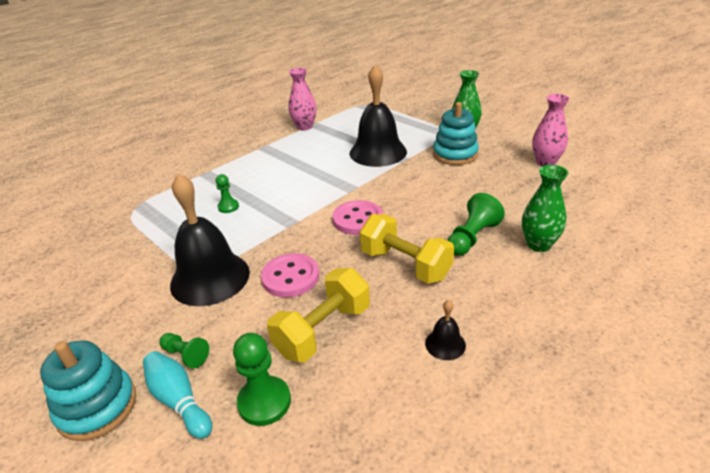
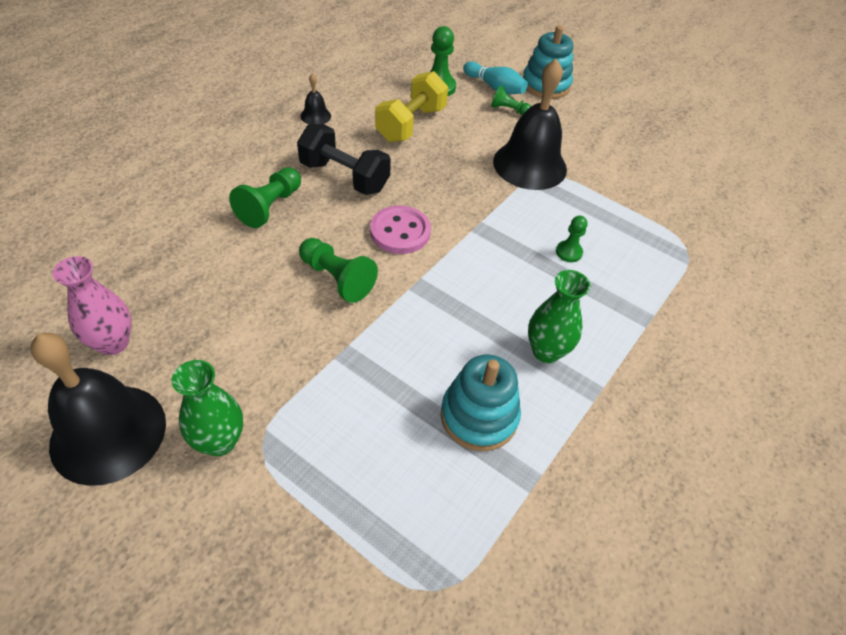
camera: 165 degrees right, 15 degrees up
pink button [261,253,319,298] -> none
pink vase [289,68,316,131] -> none
black bell [350,64,407,167] -> black bell moved to [30,333,166,486]
yellow dumbbell [360,214,454,284] -> black dumbbell [297,124,391,195]
turquoise stacking toy [433,102,479,165] -> turquoise stacking toy moved to [441,355,521,451]
green vase [522,165,568,252] -> green vase moved to [528,270,590,363]
none -> green pawn [299,238,378,303]

